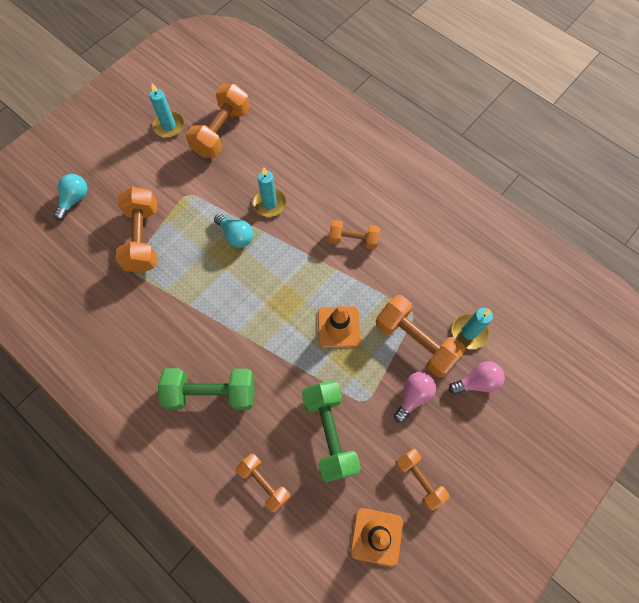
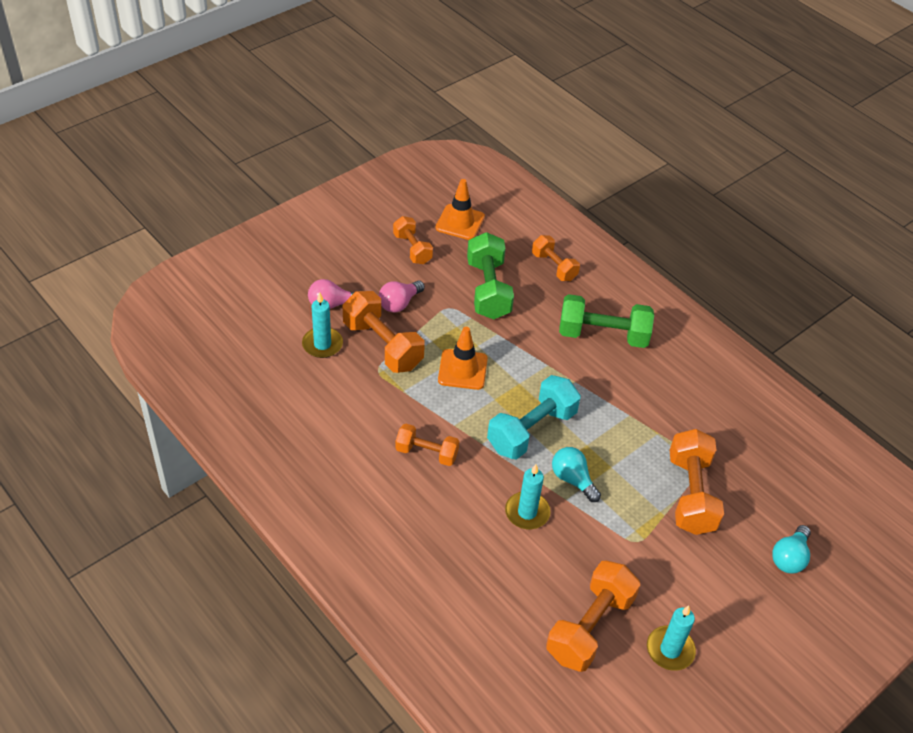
camera: 175 degrees left, 20 degrees down
none -> turquoise dumbbell [487,375,581,459]

